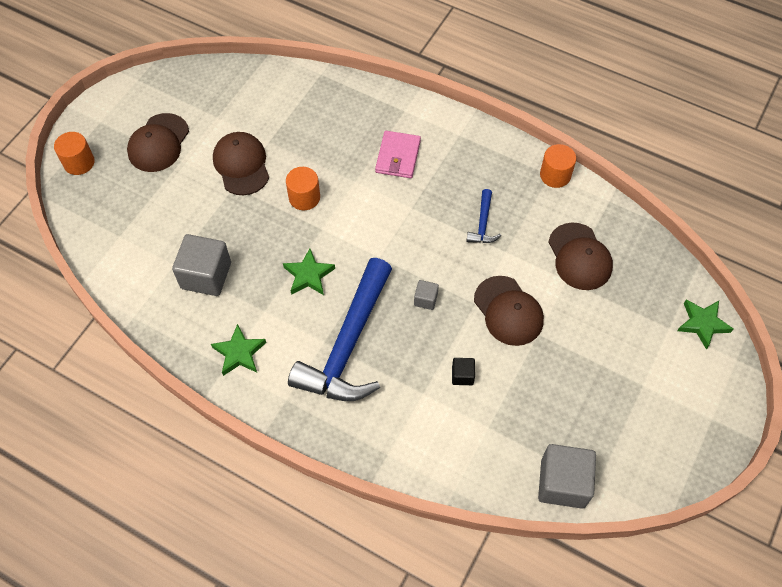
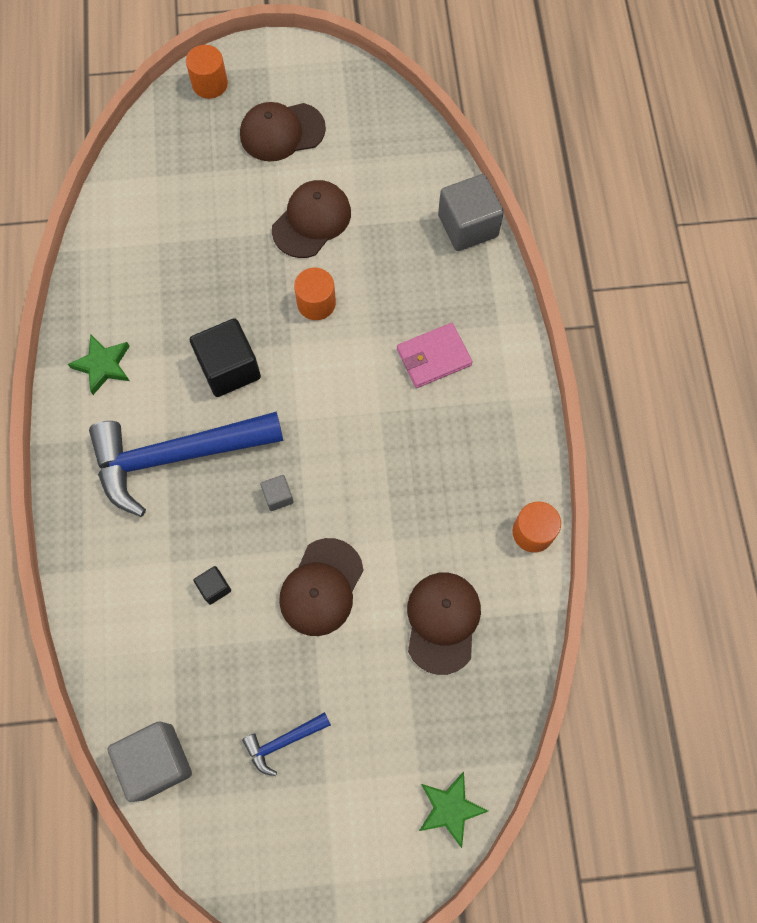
camera: 55 degrees right, 10 degrees up
grey cube [172,234,231,296] -> grey cube moved to [438,174,504,251]
green star [283,249,335,295] -> black cube [190,318,261,397]
blue hammer [466,189,501,243] -> blue hammer moved to [242,712,331,776]
brown cap [548,223,613,290] -> brown cap turned 150 degrees clockwise [407,573,481,675]

